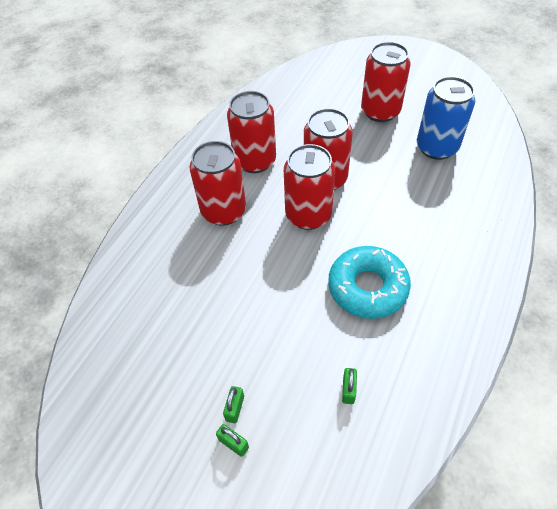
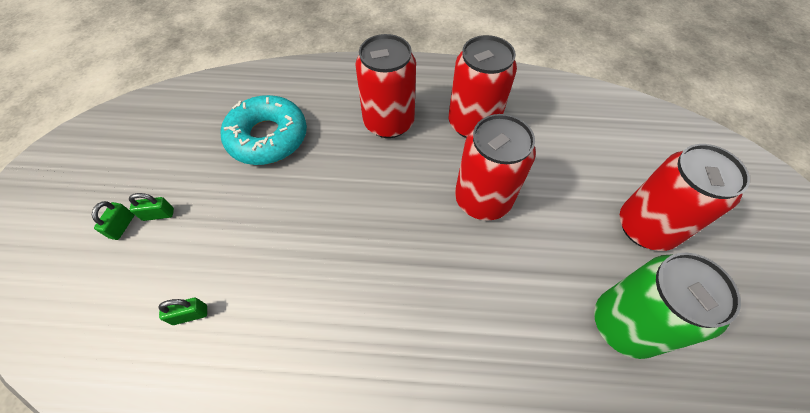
camera: 65 degrees right, 5 degrees up
red can [284,144,335,230] -> none
turquoise donut [328,246,411,319] -> turquoise donut moved to [221,95,307,165]
blue can [417,76,475,160] -> green can [594,252,741,359]

